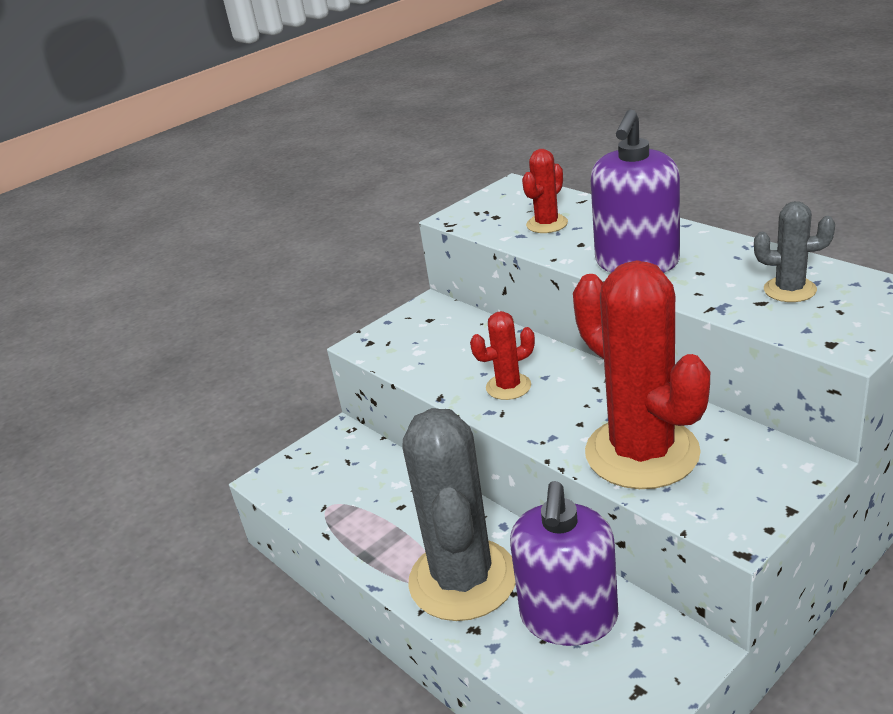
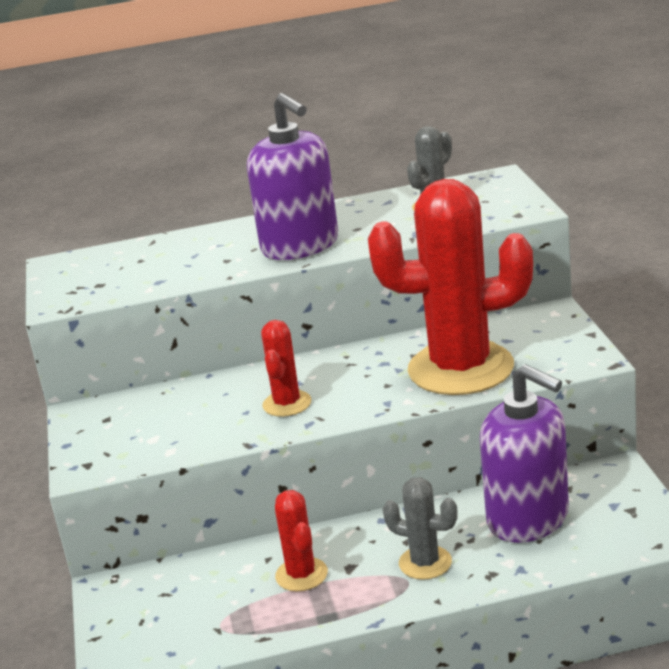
camera: 60 degrees left, 5 degrees down
grey cactus [402,408,516,621] -> grey cactus [383,477,458,580], size x0.46
red cactus [522,149,568,233] -> red cactus moved to [275,490,328,591]

